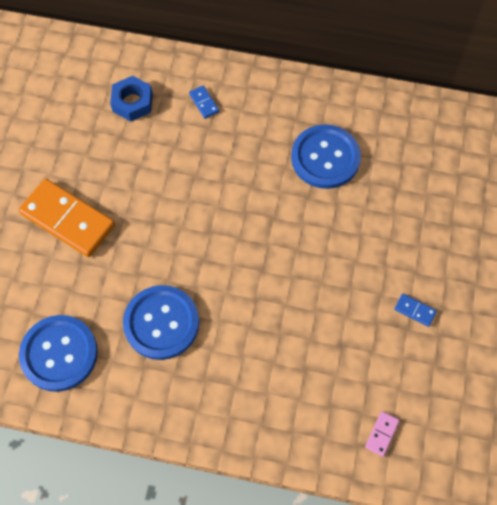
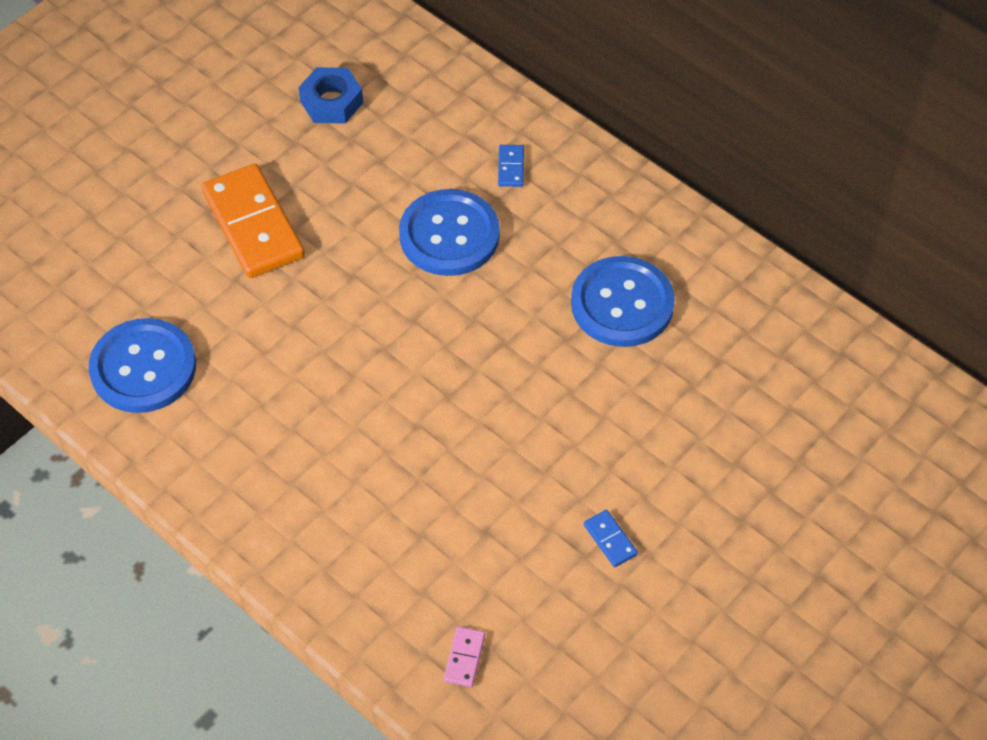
camera: 30 degrees right, 10 degrees down
blue nut [110,76,153,122] -> blue nut moved to [298,67,363,124]
blue button [123,285,199,360] -> blue button moved to [399,189,500,276]
pink domino [365,411,400,457] -> pink domino turned 45 degrees counterclockwise [444,626,485,687]

